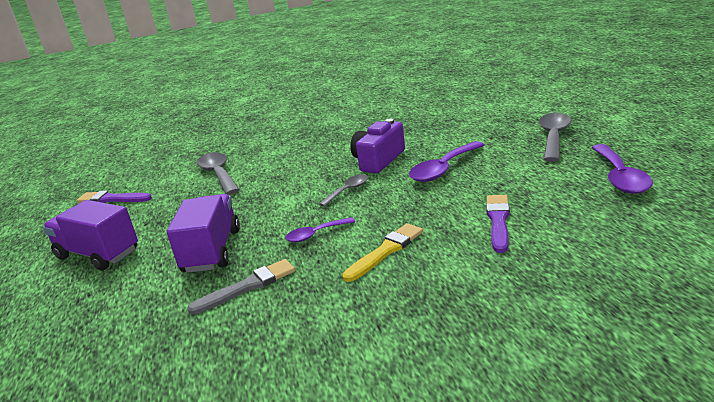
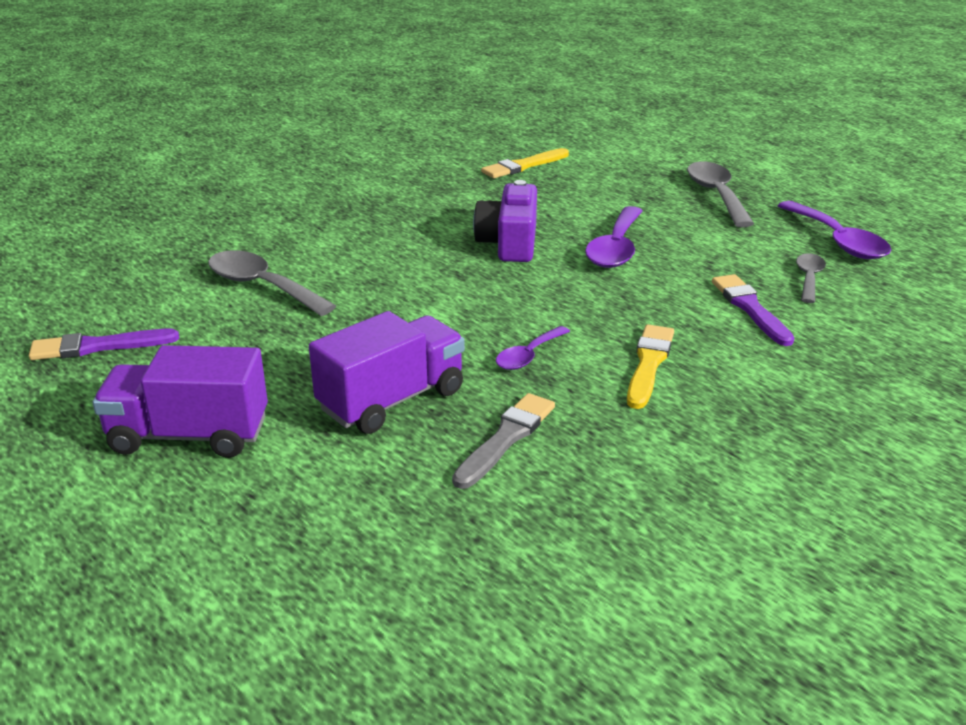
camera: 30 degrees left, 5 degrees up
purple truck [167,194,240,273] -> purple truck turned 75 degrees clockwise [309,311,465,434]
grey spoon [319,174,368,207] -> grey spoon moved to [796,253,826,303]
none -> yellow brush [481,148,569,178]

